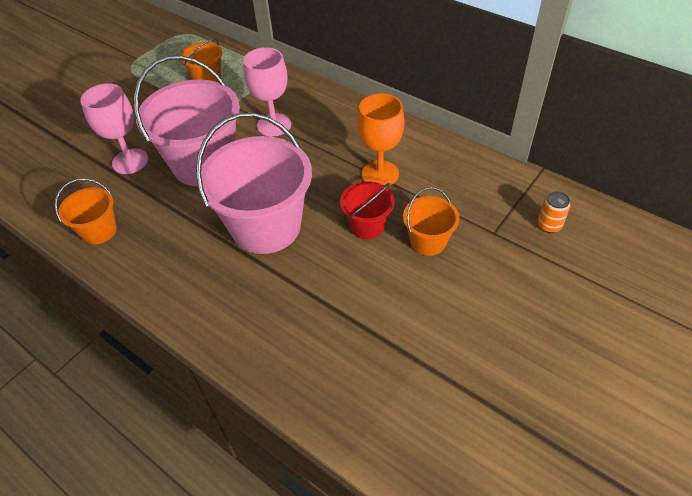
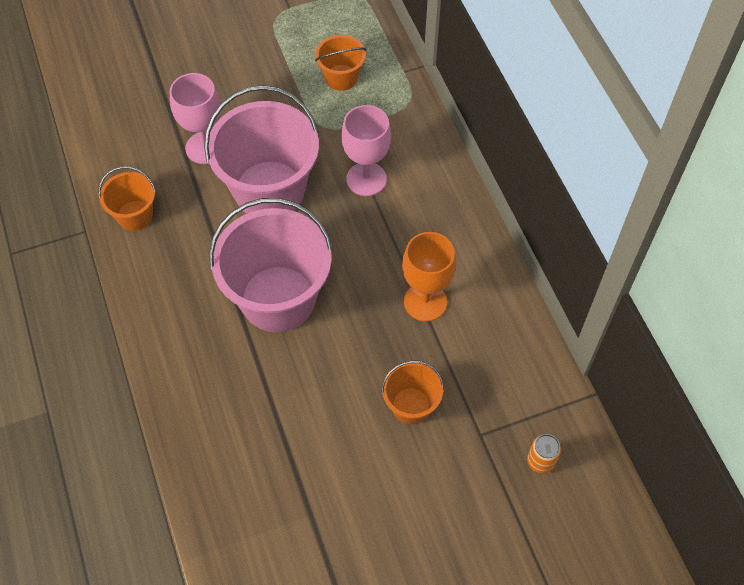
camera: 30 degrees right, 10 degrees up
red bucket [340,181,395,239] -> none

